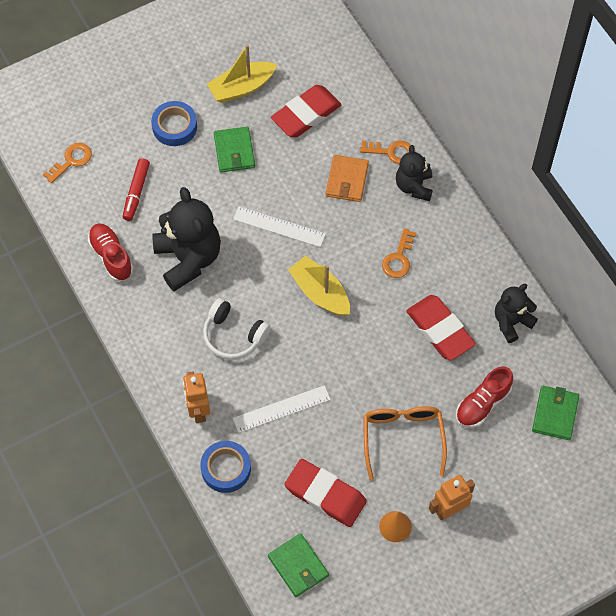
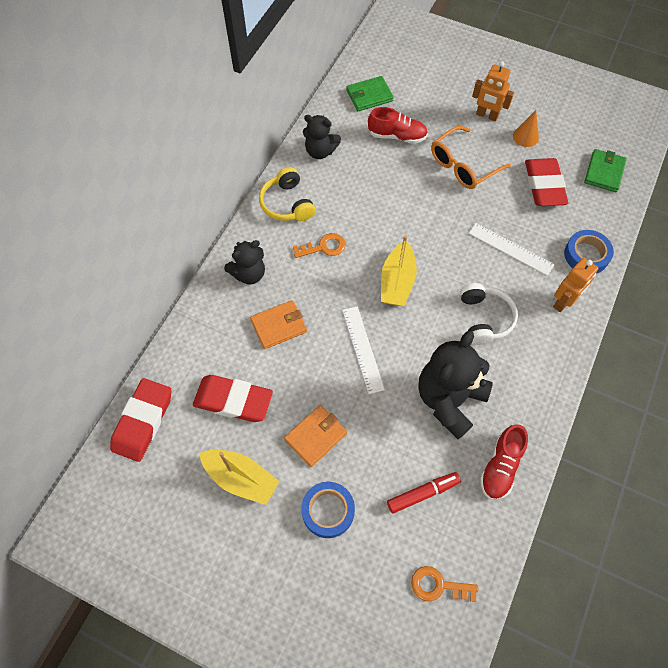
camera: 125 degrees left, 0 degrees up
green wallet [214,127,255,172] -> orange wallet [284,405,347,467]
orange key [360,140,411,164] -> none
red eraser [406,295,476,361] -> red eraser moved to [110,378,172,462]
none -> yellow headphones [259,167,315,221]

